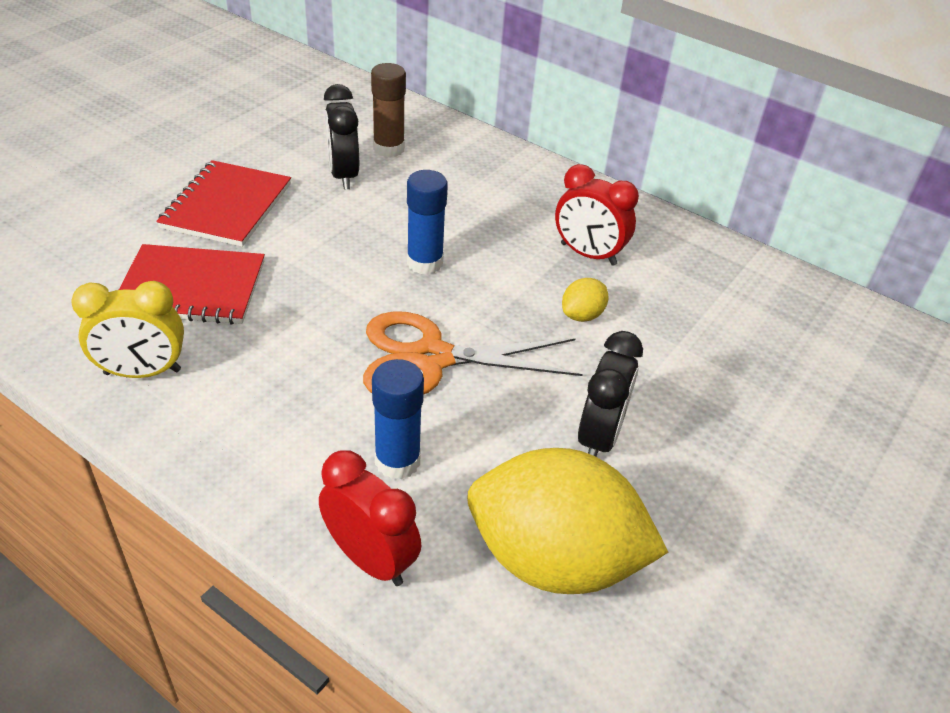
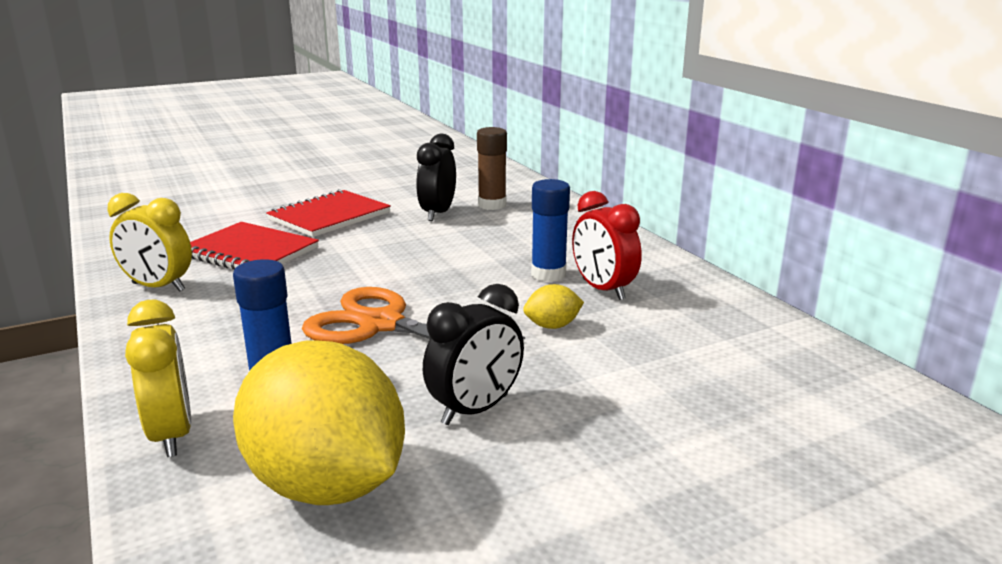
camera: 30 degrees right, 20 degrees down
red clock [319,450,421,586] -> yellow clock [125,300,191,457]
blue glue stick [407,170,448,275] -> blue glue stick moved to [531,179,570,282]

